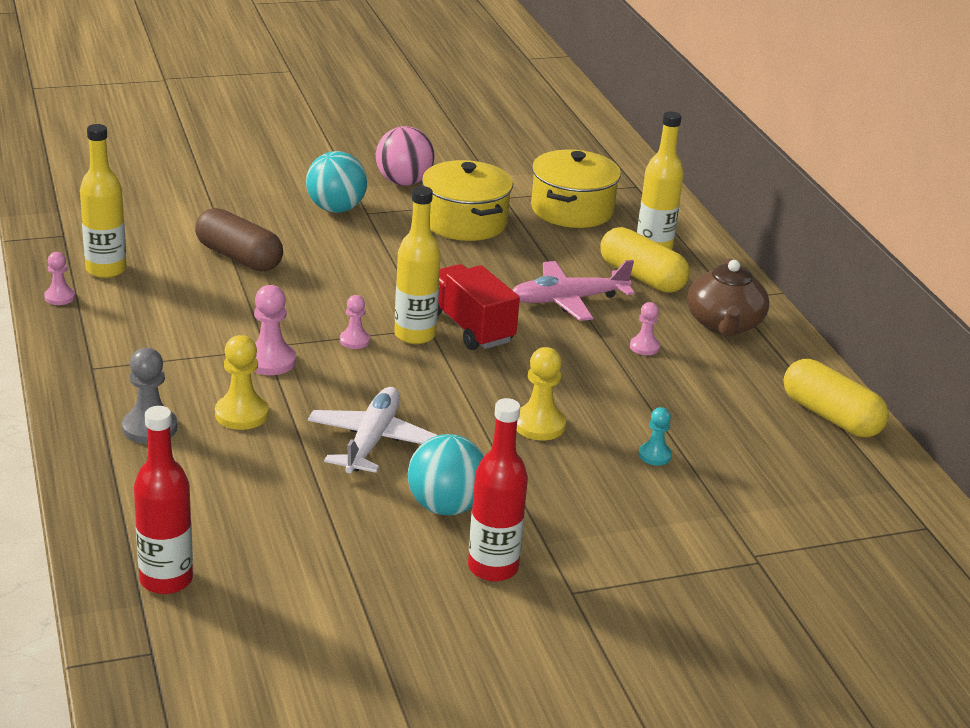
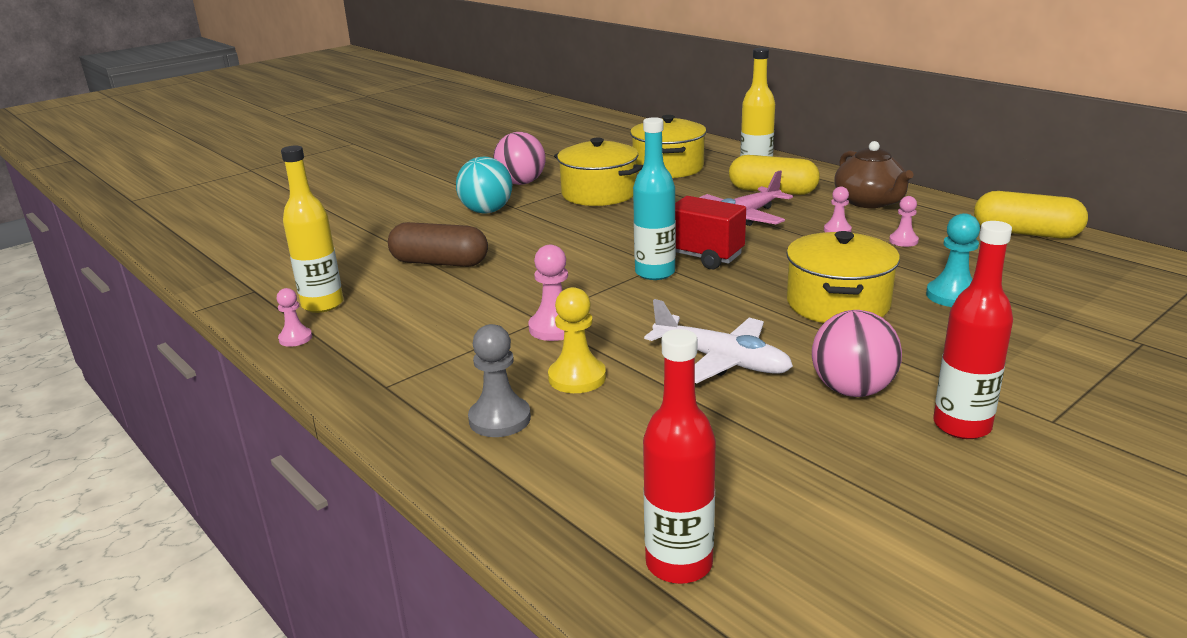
camera: 20 degrees left, 5 degrees down
white plane [308,387,437,473] -> white plane turned 135 degrees clockwise [644,299,793,383]
pink pawn [340,295,370,349] -> pink pawn moved to [889,196,919,247]
yellow bottle [394,186,441,344] -> turquoise bottle [633,117,676,280]
turquoise ball [408,434,484,515] -> pink ball [812,310,902,397]
yellow pawn [517,347,566,440] -> yellow pot [787,231,900,323]
turquoise pawn [639,407,672,466] -> turquoise pawn [926,213,980,307], size x1.62

